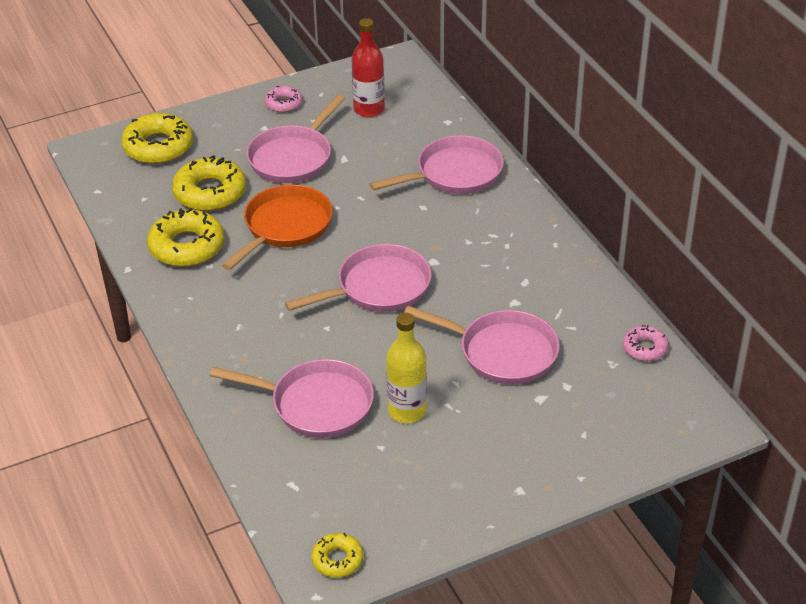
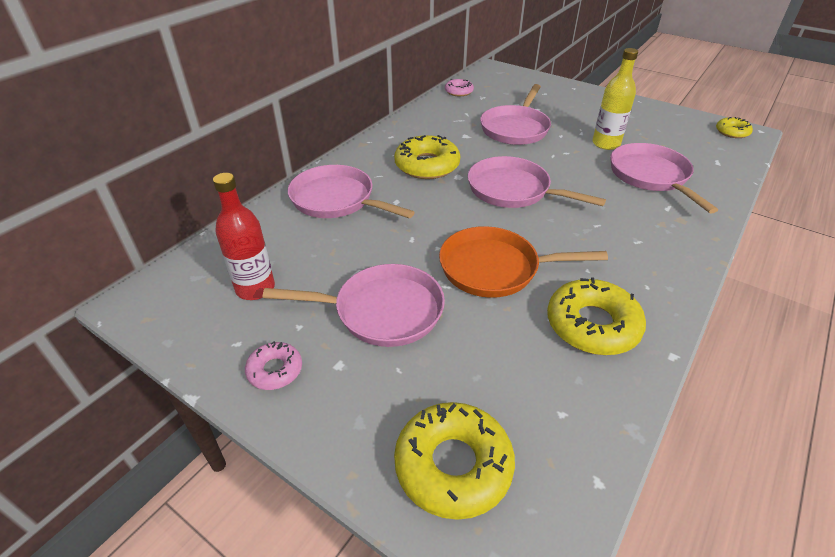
camera: 120 degrees left, 0 degrees up
yellow donut [172,155,246,211] -> yellow donut moved to [394,135,460,179]
pink pan [404,306,560,384] -> pink pan turned 150 degrees counterclockwise [480,84,551,145]

